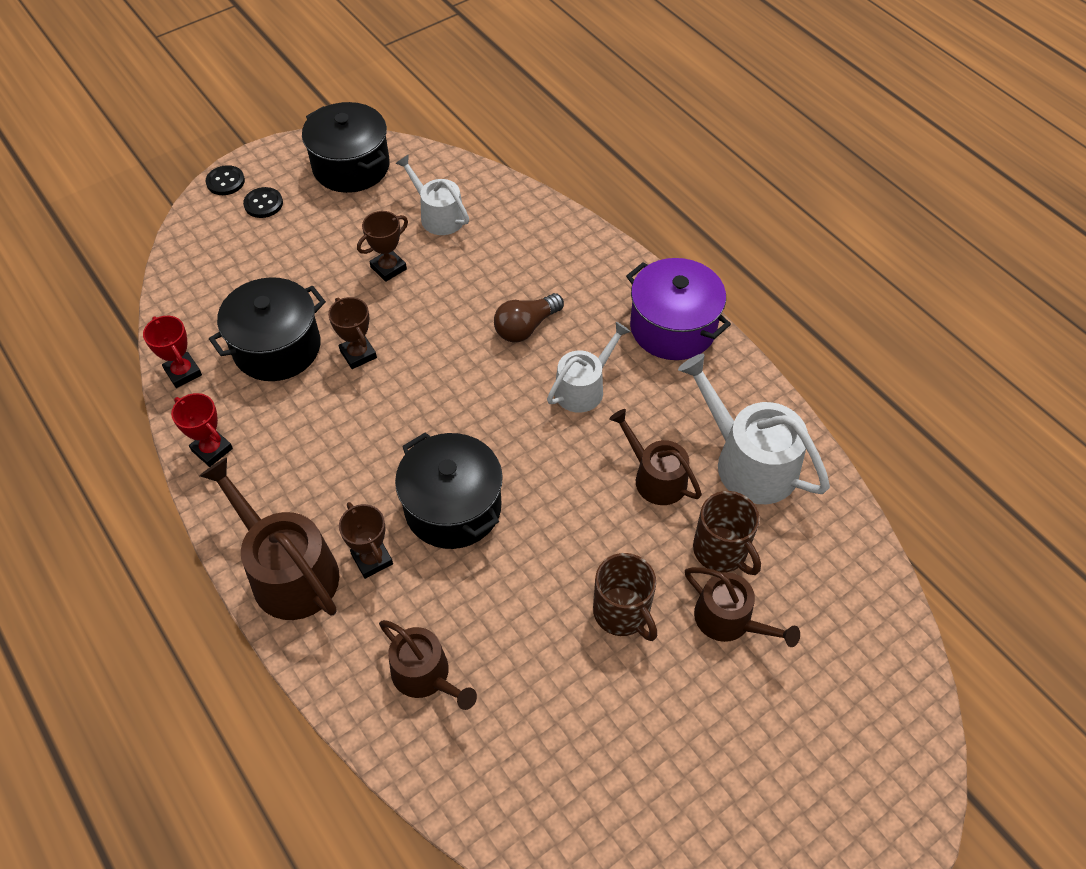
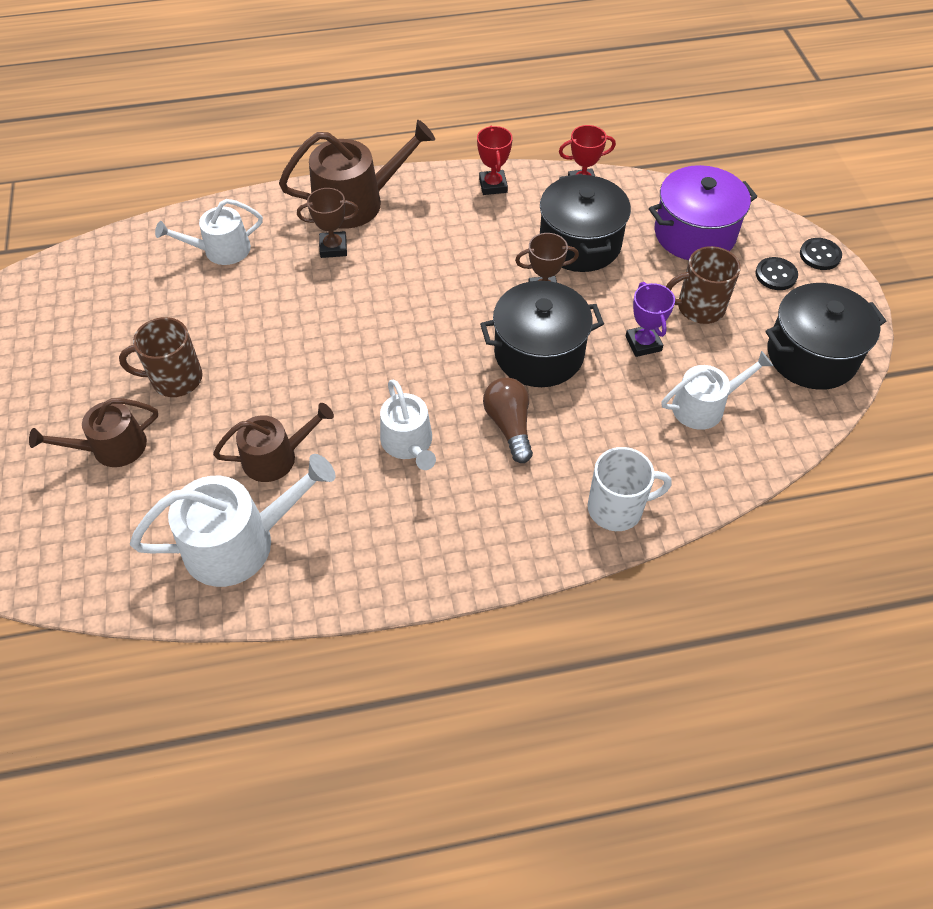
camera: 115 degrees right, 0 degrees up
red trophy [171,393,233,467] -> red trophy turned 75 degrees counterclockwise [477,126,513,195]
brown trophy [357,211,408,282] -> purple trophy [626,282,675,357]
brown watering can [379,620,477,710] -> white watering can [155,199,263,265]
black pot [395,432,503,549] -> black pot moved to [480,281,604,387]
purple pot [626,258,731,360] -> purple pot moved to [649,165,757,260]
brown mug [693,491,761,575] -> brown mug moved to [666,246,741,324]
none -> white mug [588,447,672,531]

